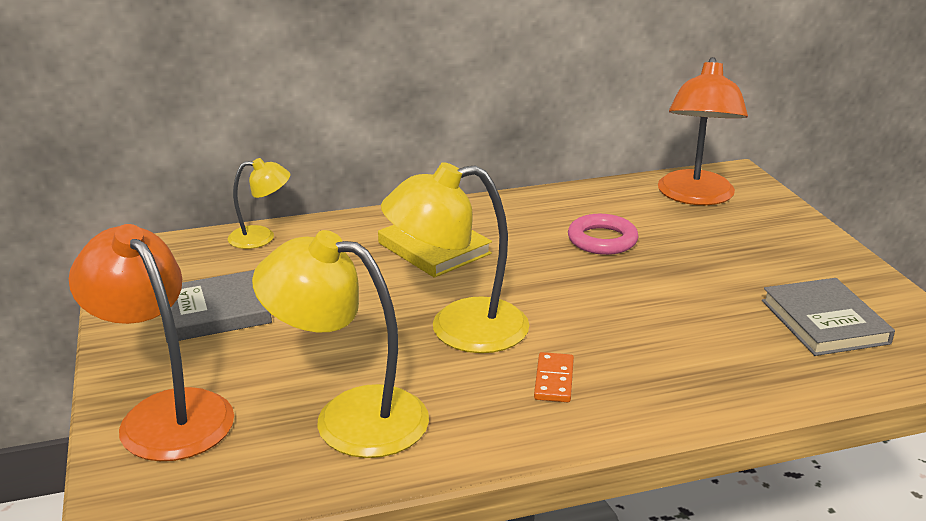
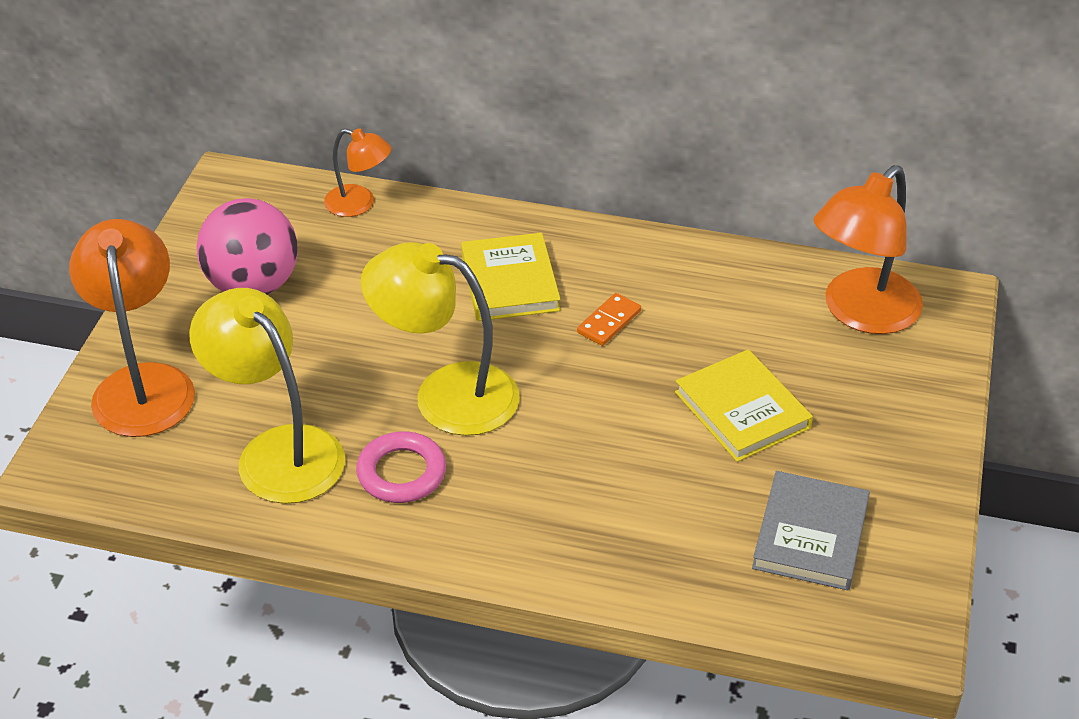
camera: 30 degrees right, 15 degrees up
grey book [162,270,272,342] -> pink ball [196,198,298,295]
yellow lamp [228,158,291,249] -> orange lamp [324,128,392,217]
orange domino [534,352,574,402] -> orange domino moved to [577,293,641,346]
pink ring [568,214,639,255] -> pink ring moved to [356,431,446,503]
none -> yellow book [675,349,813,462]

